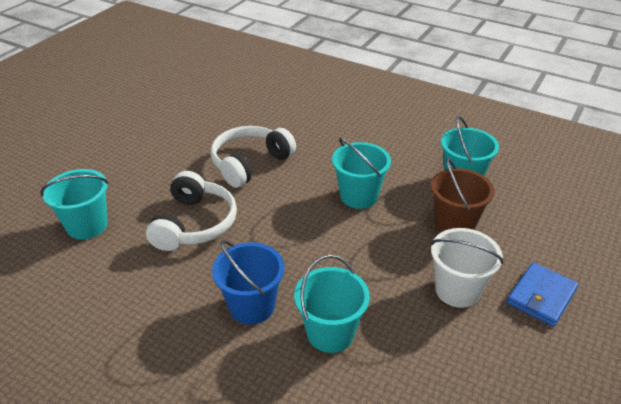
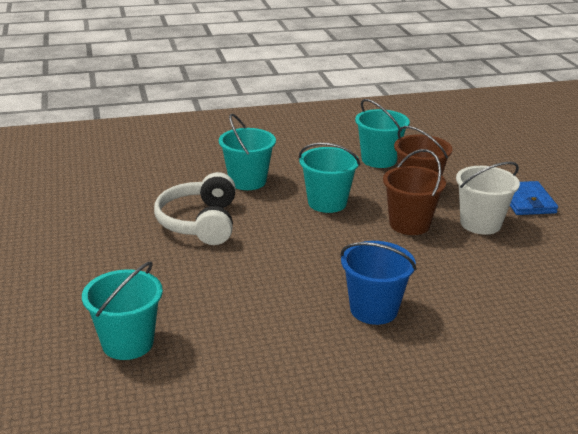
camera: 45 degrees left, 10 degrees down
white headphones [146,171,237,251] -> none
turquoise bucket [294,255,370,353] -> turquoise bucket moved to [219,114,276,190]
none -> brown bucket [383,149,446,235]

